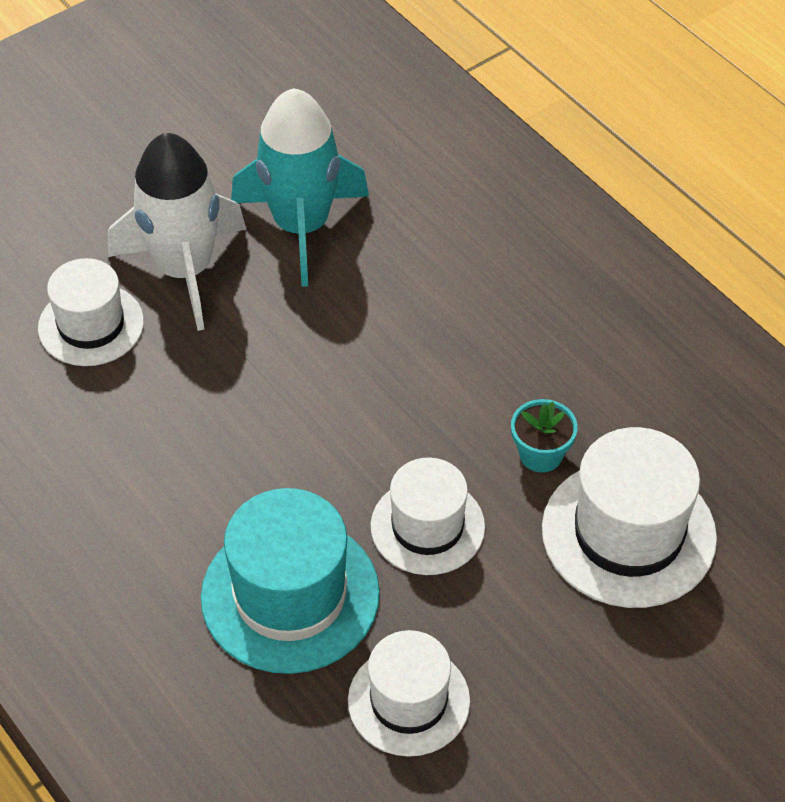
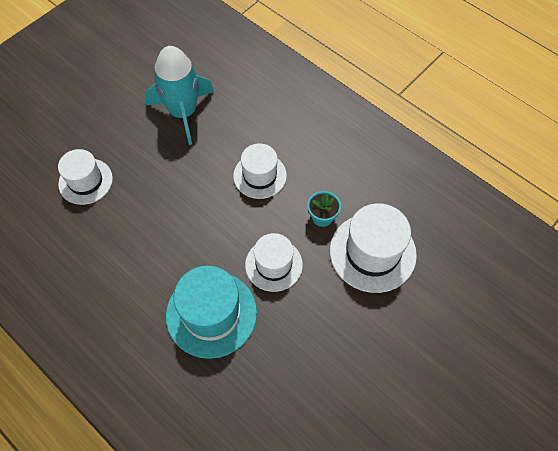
camera: 10 degrees left, 10 degrees up
white rocket [108,133,246,331] -> none
white hat [348,630,470,757] -> white hat moved to [233,143,287,199]

